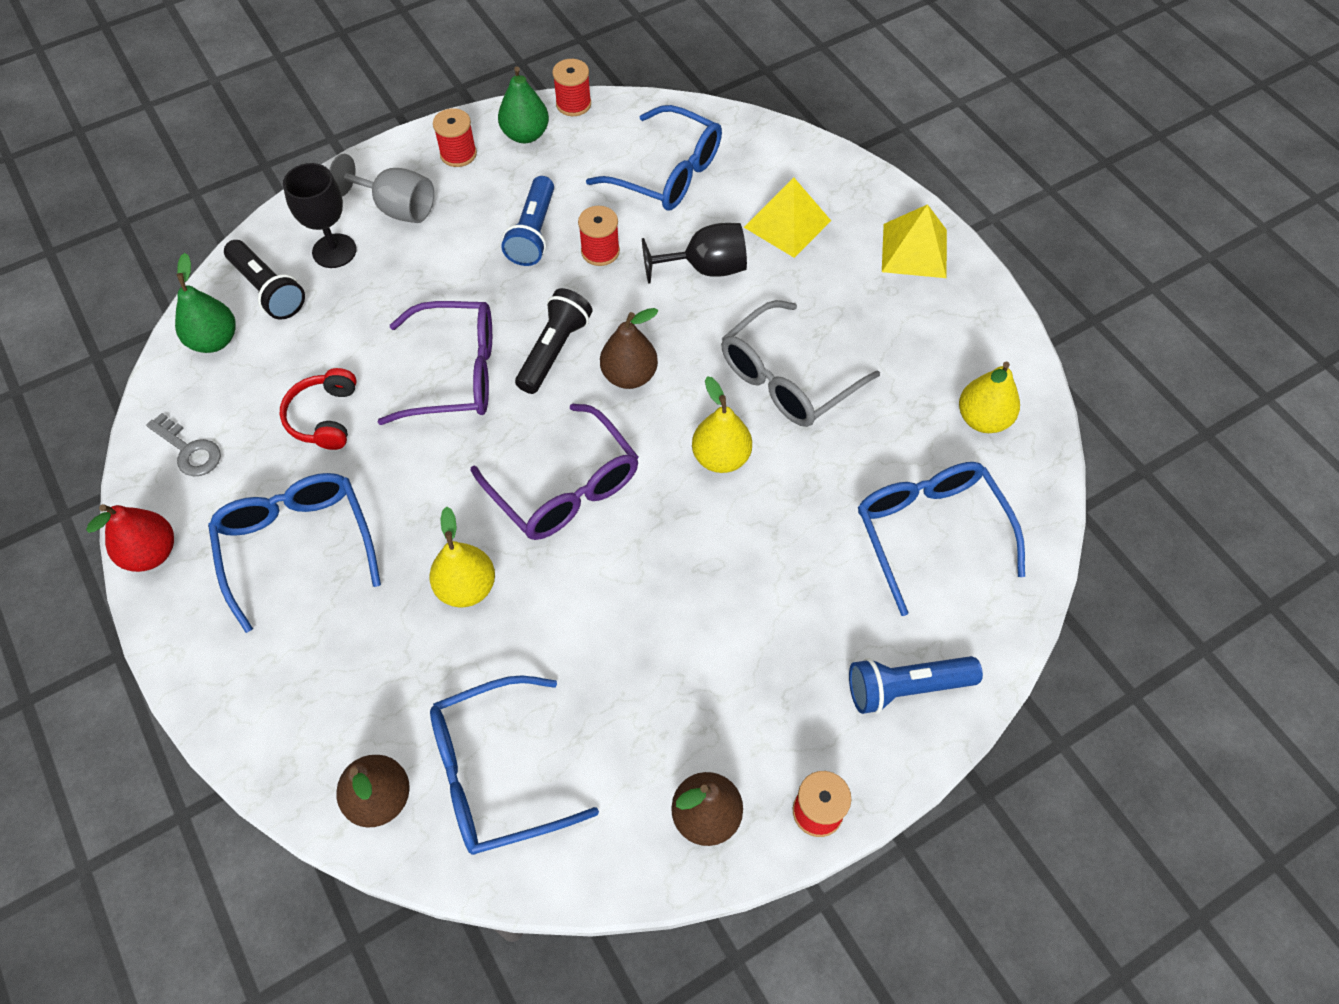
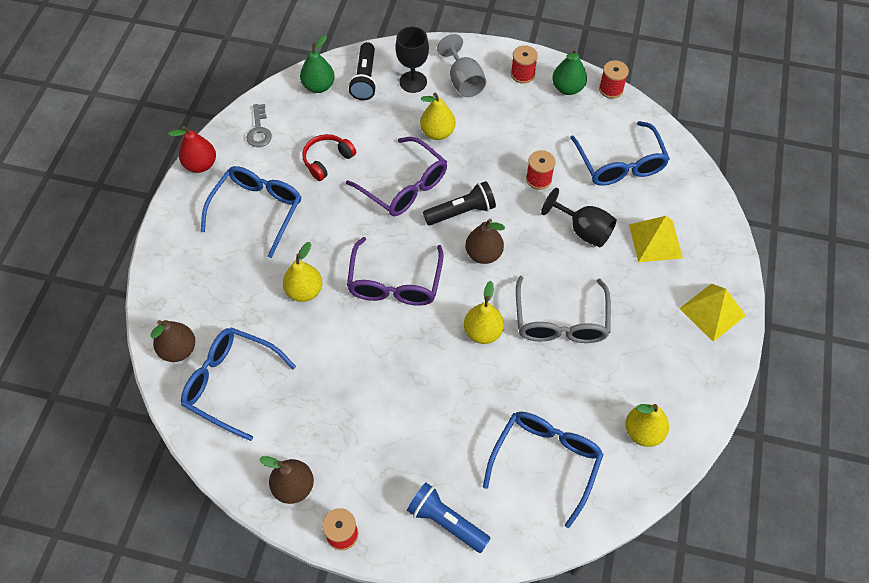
camera: 45 degrees right, 0 degrees up
blue flashlight [501,176,554,266] -> none
grey glasses [721,300,880,427] -> grey glasses turned 90 degrees counterclockwise [516,276,611,343]
none -> yellow pear [420,93,455,140]

